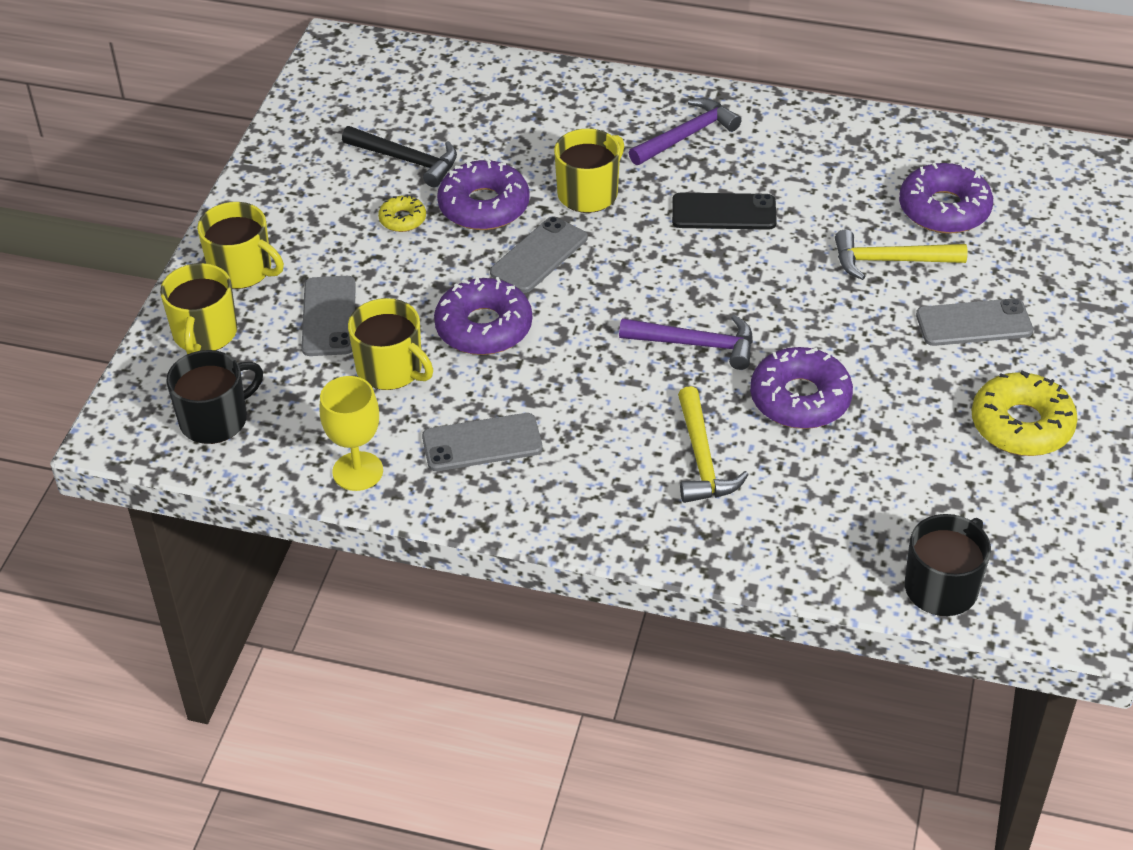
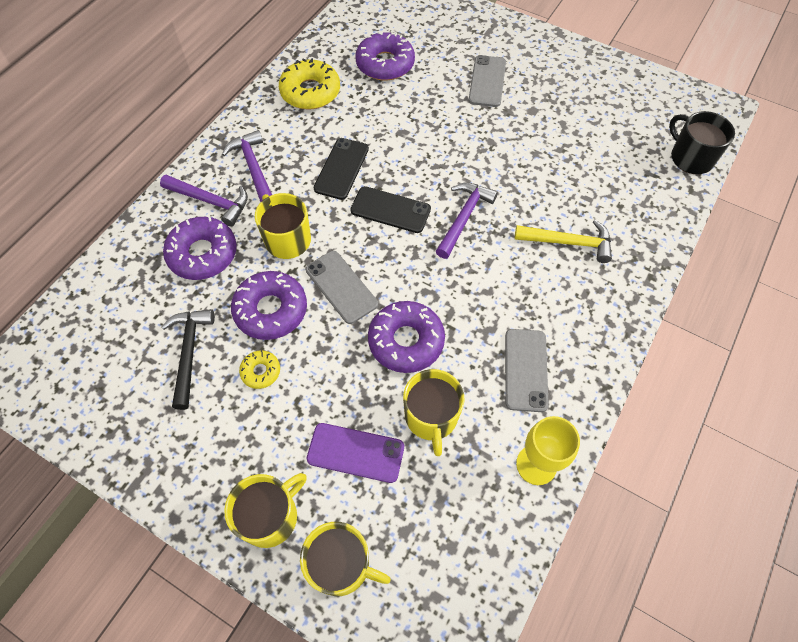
camera: 75 degrees left, 15 degrees up
black mug [166,350,263,444] -> none
grey phone [302,276,356,356] -> purple phone [307,423,404,483]
black hammer [342,126,457,187] -> black hammer turned 45 degrees counterclockwise [162,309,215,410]
yellow mug [348,298,433,390] -> yellow mug turned 120 degrees clockwise [403,369,464,456]
purple donut [750,347,853,429] -> purple donut moved to [163,217,237,280]
yellow hammer [835,229,968,280] -> none
yellow donut [972,371,1078,456] -> yellow donut moved to [279,58,340,110]
none -> purple hammer [160,175,248,227]
none -> black phone [350,186,431,233]

